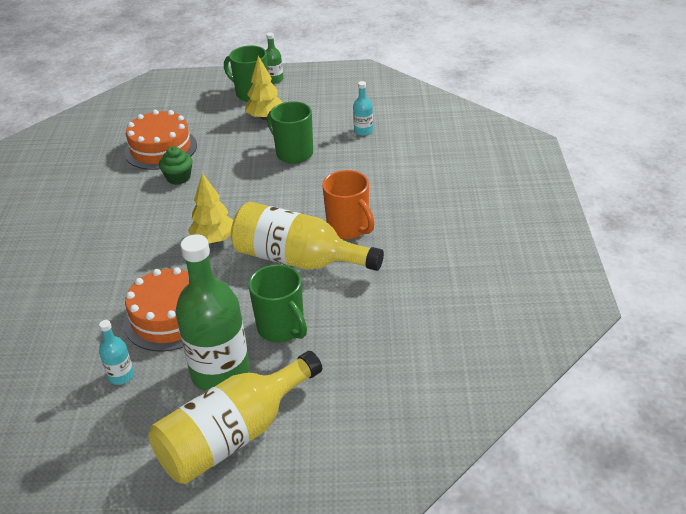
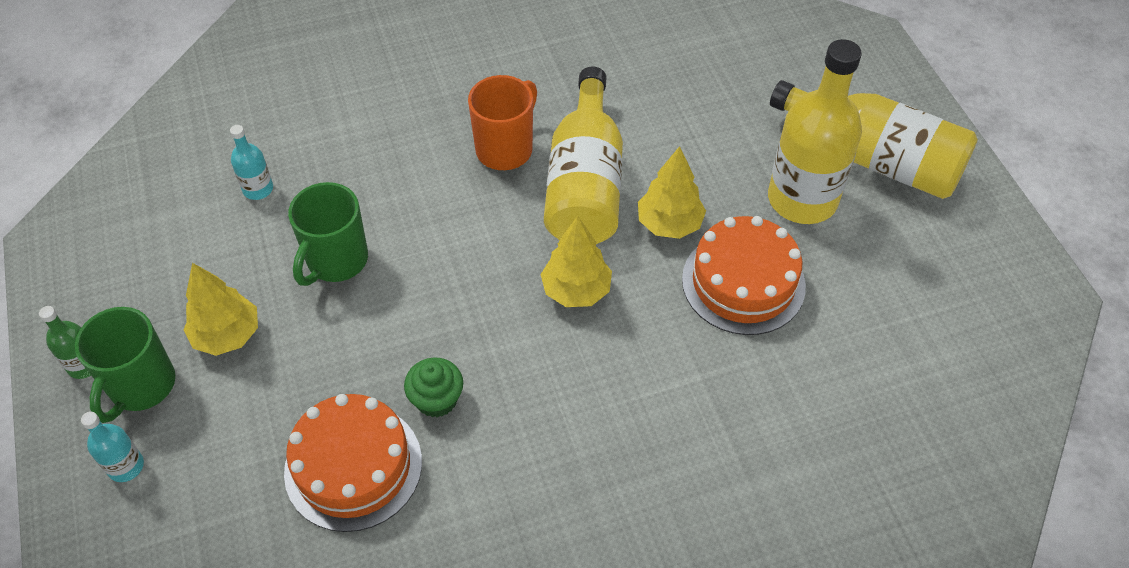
camera: 110 degrees left, 15 degrees up
turquoise bottle [99,320,134,385] -> turquoise bottle moved to [81,412,144,482]
green bottle [175,234,250,391] -> yellow bottle [768,39,862,224]
green mug [248,264,307,343] -> none
none -> yellow tree [638,146,706,239]

